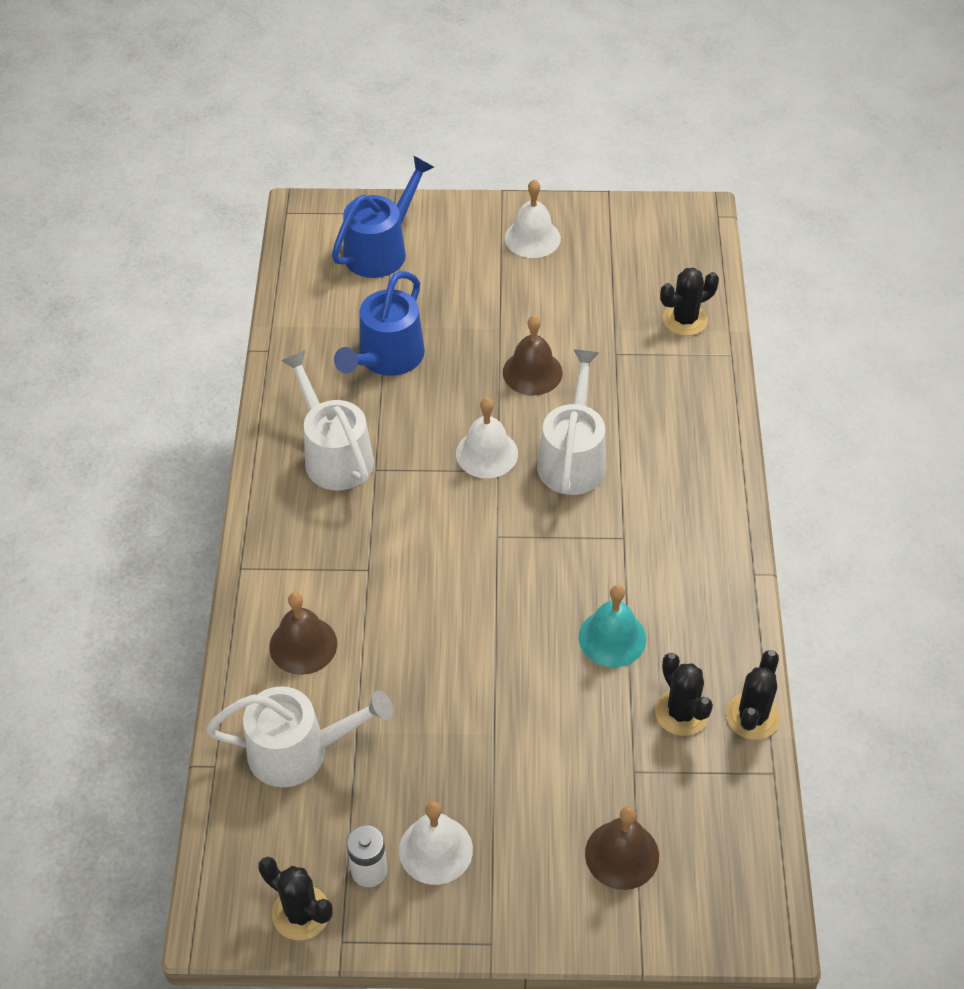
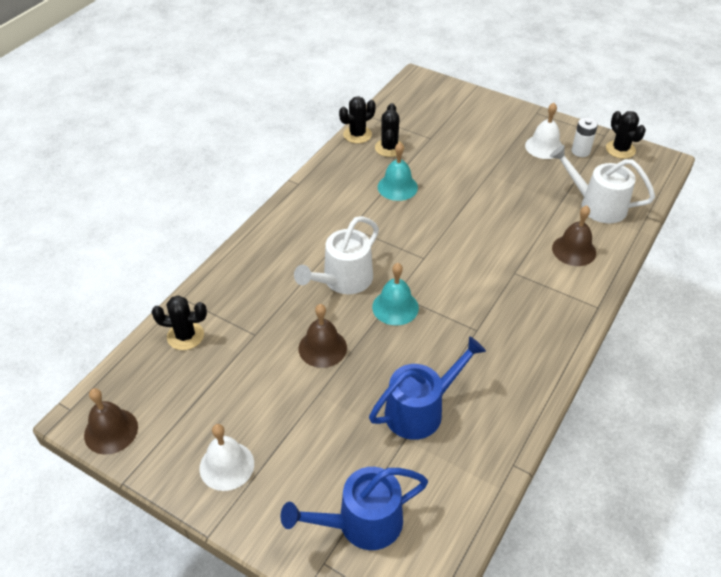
camera: 150 degrees left, 5 degrees down
white watering can [281,350,374,490] -> none
white bell [456,397,518,478] -> turquoise bell [372,263,419,325]
brown bell [585,806,659,890] -> brown bell moved to [84,388,138,455]

